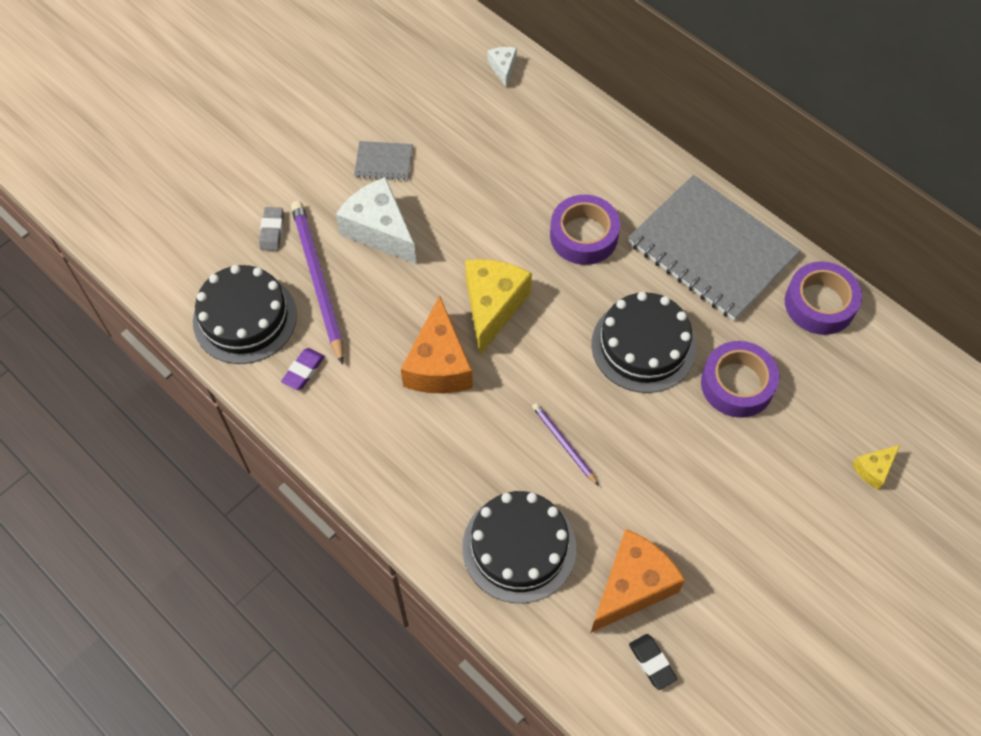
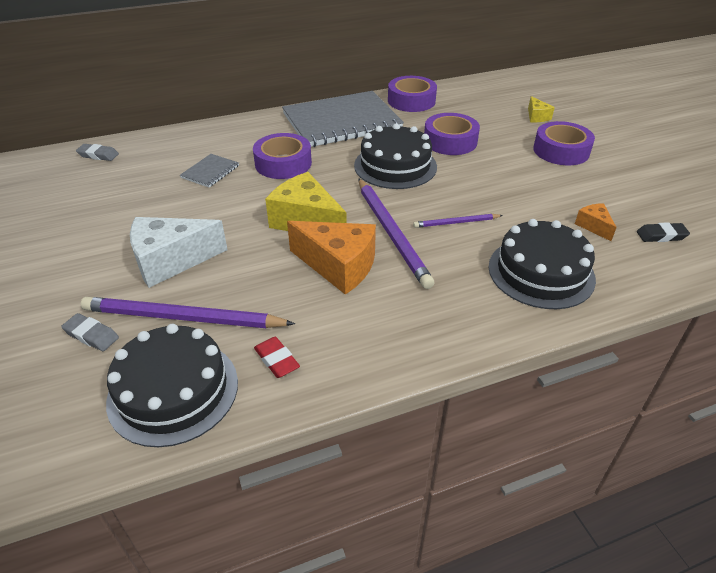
camera: 65 degrees left, 20 degrees down
purple eraser [281,348,325,390] -> red eraser [254,337,300,378]
grey notebook [354,141,413,180] -> grey notebook moved to [180,154,239,187]
white cheese [487,47,517,88] -> grey eraser [76,144,119,161]
orange cheese [591,529,685,632] -> orange cheese [575,203,617,241], size x0.49
none -> purple pencil [359,179,435,289]
none -> purple tape [533,121,595,165]

